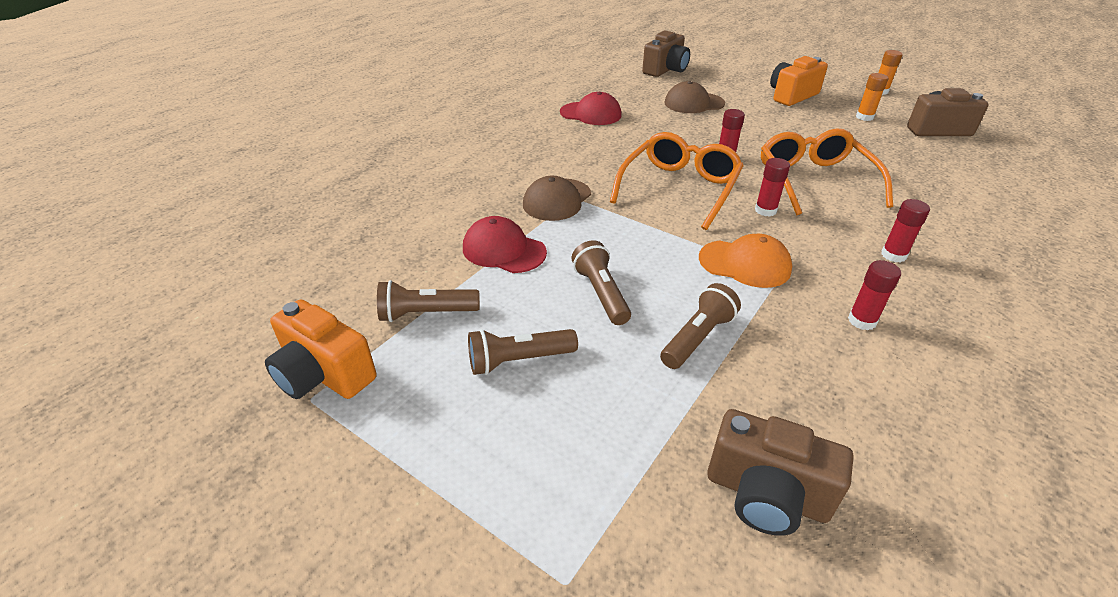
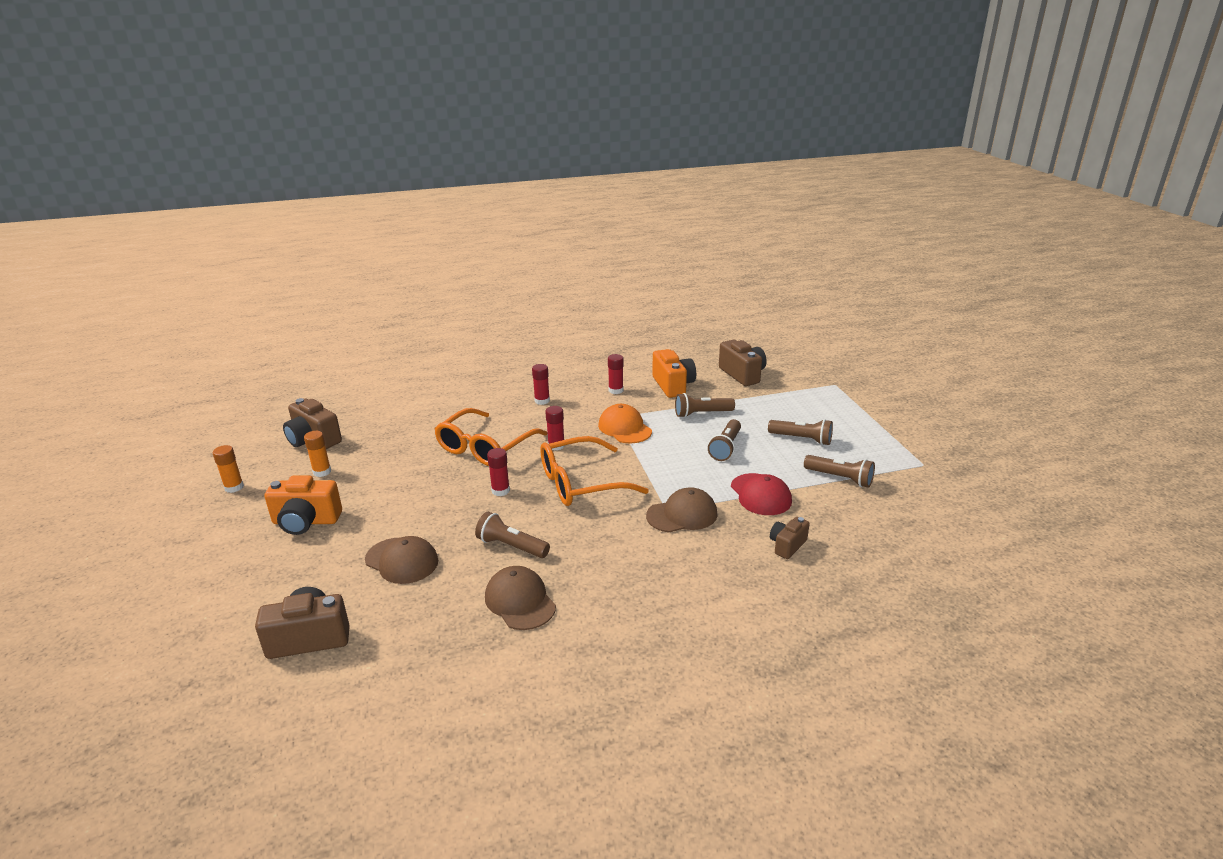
camera: 140 degrees left, 10 degrees down
orange camera [265,300,376,399] -> orange camera moved to [652,349,696,398]
red cap [560,92,622,125] -> brown cap [485,566,556,630]
none -> brown flashlight [475,512,550,558]
none -> brown camera [770,517,810,559]

